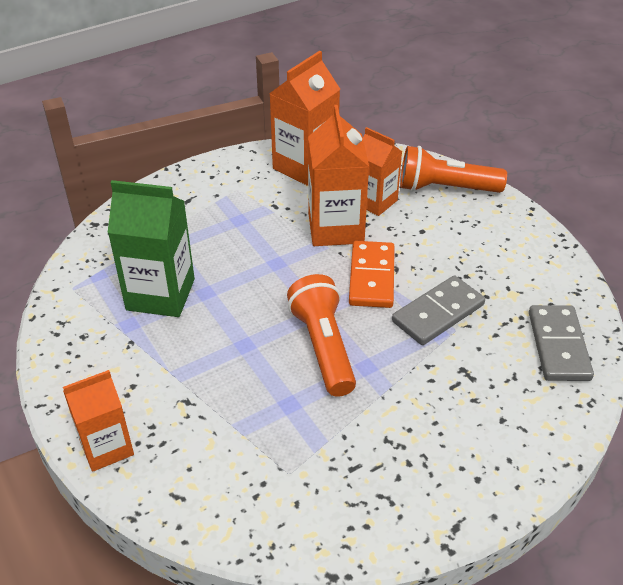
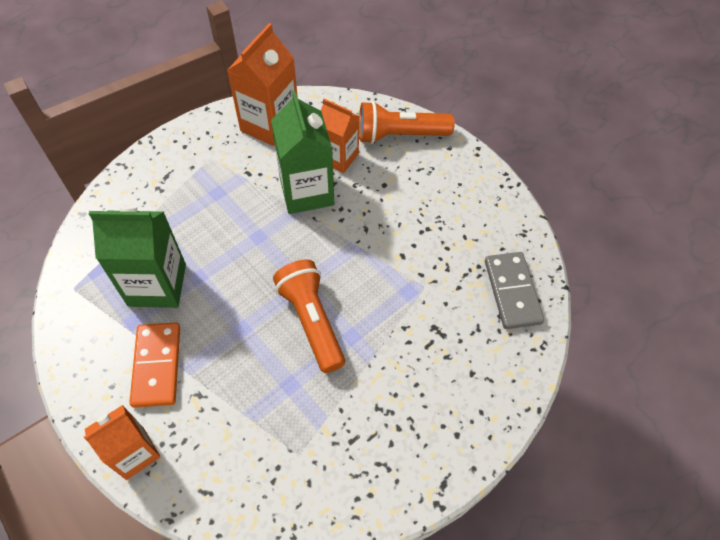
camera: 10 degrees left, 15 degrees up
orange carton [308,105,369,246] -> green carton [271,91,334,214]
orange domino [349,241,395,308] -> orange domino moved to [129,322,180,408]
grey domino [392,275,485,345] -> none

